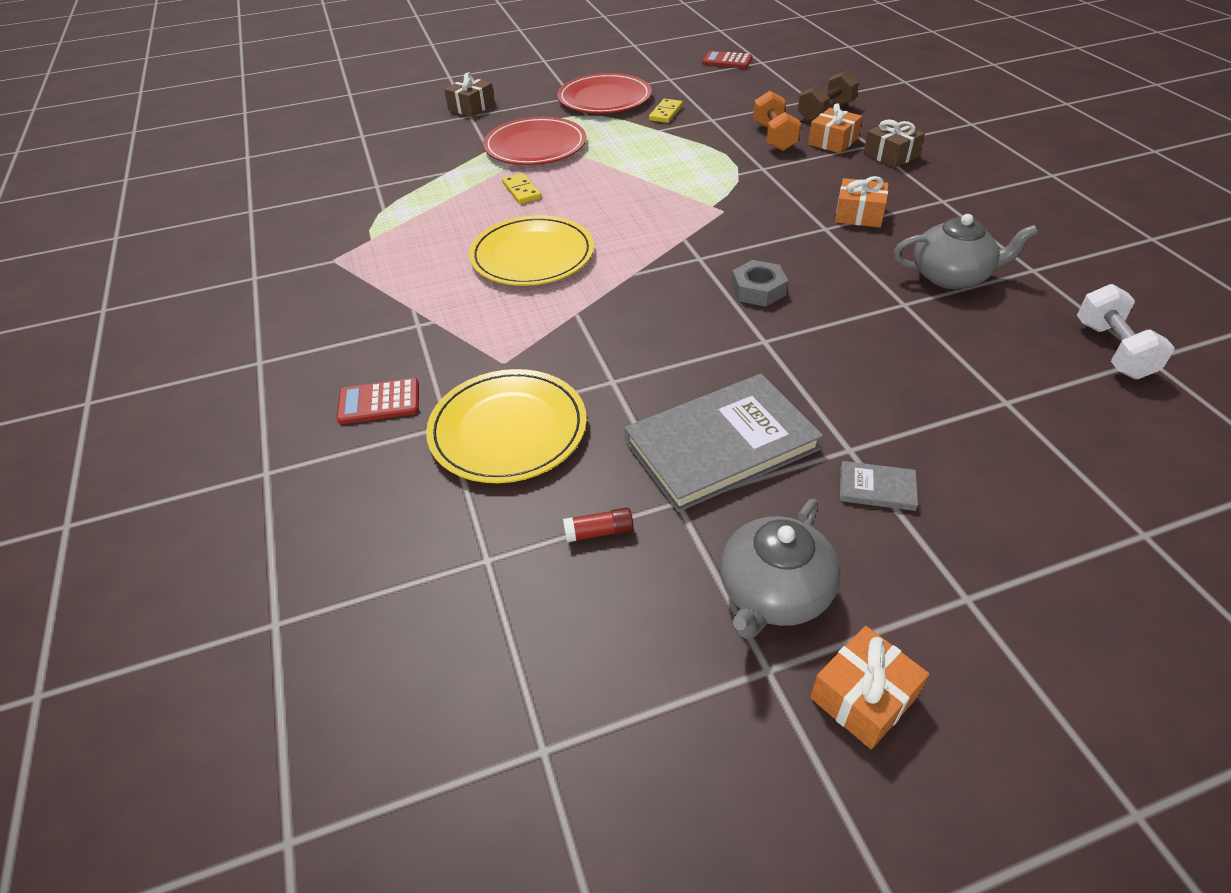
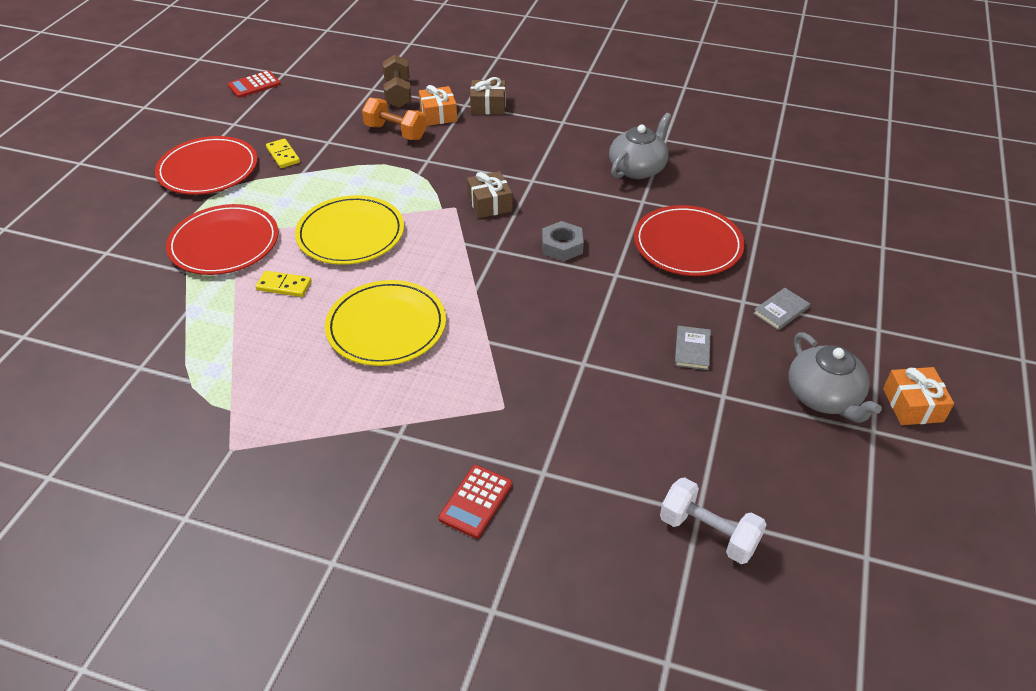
camera: 55 degrees left, 0 degrees up
yellow plate [426,369,587,483] -> yellow plate moved to [295,195,404,265]
brown gift [444,72,495,117] -> brown gift moved to [467,171,513,218]
red glue stick [563,507,634,542] -> none
grey book [625,374,823,512] -> grey book [675,326,711,370], size x0.42
orange gift [835,176,889,227] -> none
white dumbbell [1077,284,1175,379] -> white dumbbell moved to [660,477,767,564]
none -> red plate [634,205,744,276]

